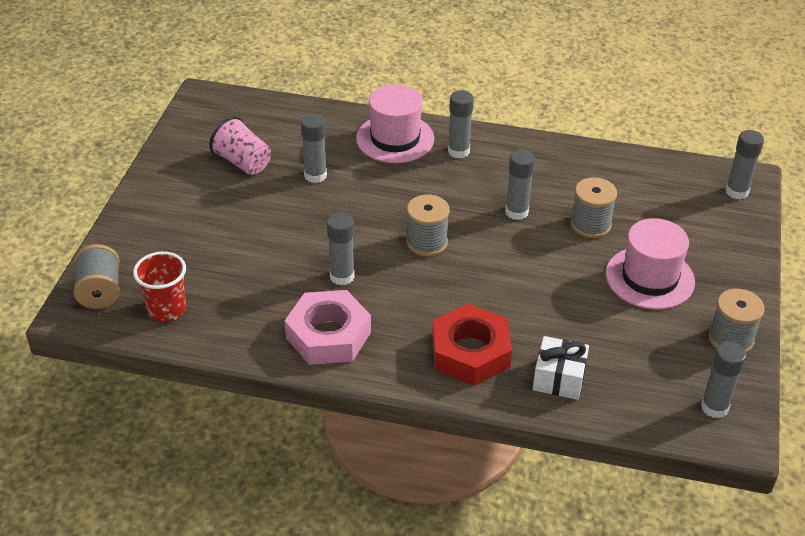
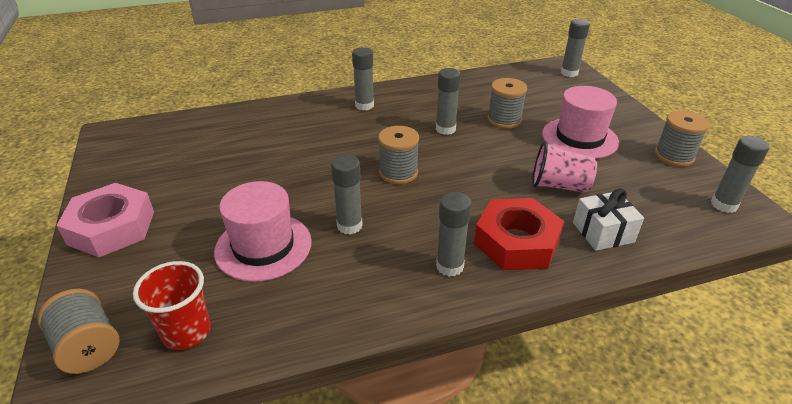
camera: 30 degrees left, 5 degrees down
pink cup [209,116,271,175] -> pink cup moved to [532,141,597,193]
pink nut [285,290,371,365] -> pink nut moved to [56,183,154,257]
grey glue stick [301,114,327,183] -> grey glue stick moved to [436,192,472,277]
pink hat [356,84,434,163] -> pink hat moved to [214,181,312,282]

